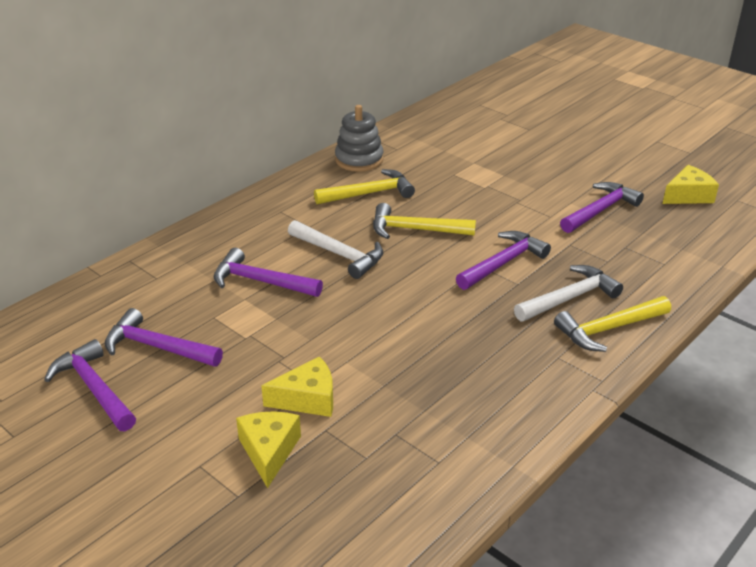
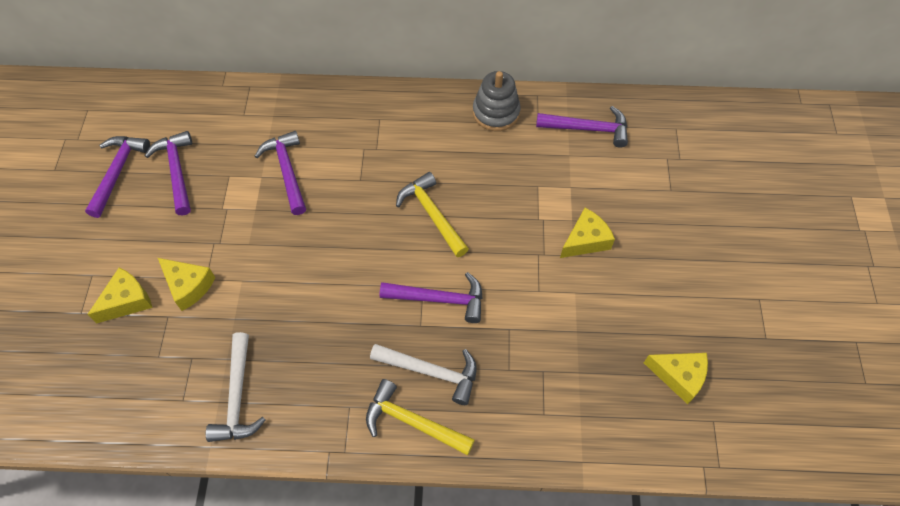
camera: 50 degrees right, 25 degrees up
white hammer [288,220,383,279] -> white hammer moved to [206,332,265,442]
yellow hammer [314,169,415,204] -> none
purple hammer [560,182,644,233] -> purple hammer moved to [536,106,628,148]
none -> yellow cheese [560,208,615,258]

